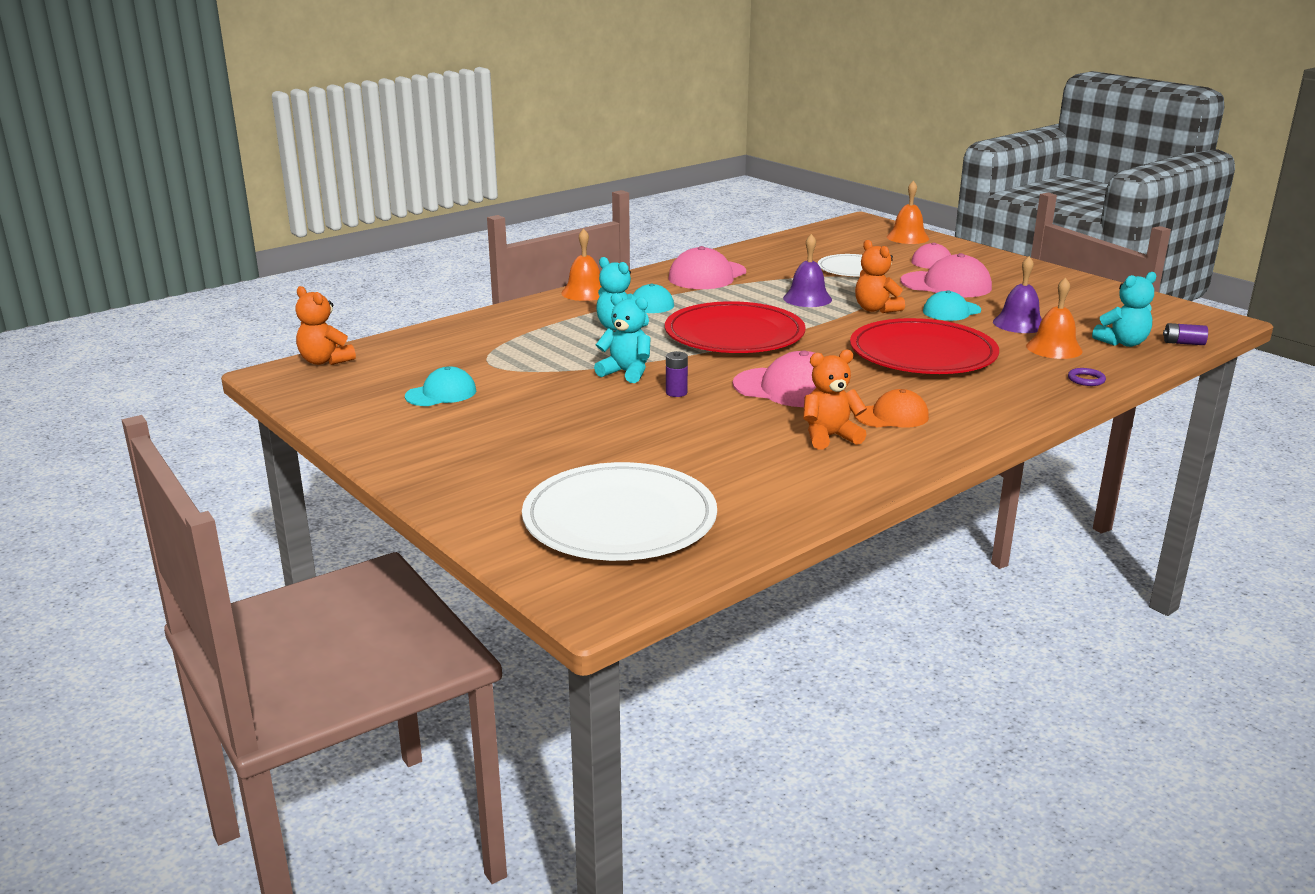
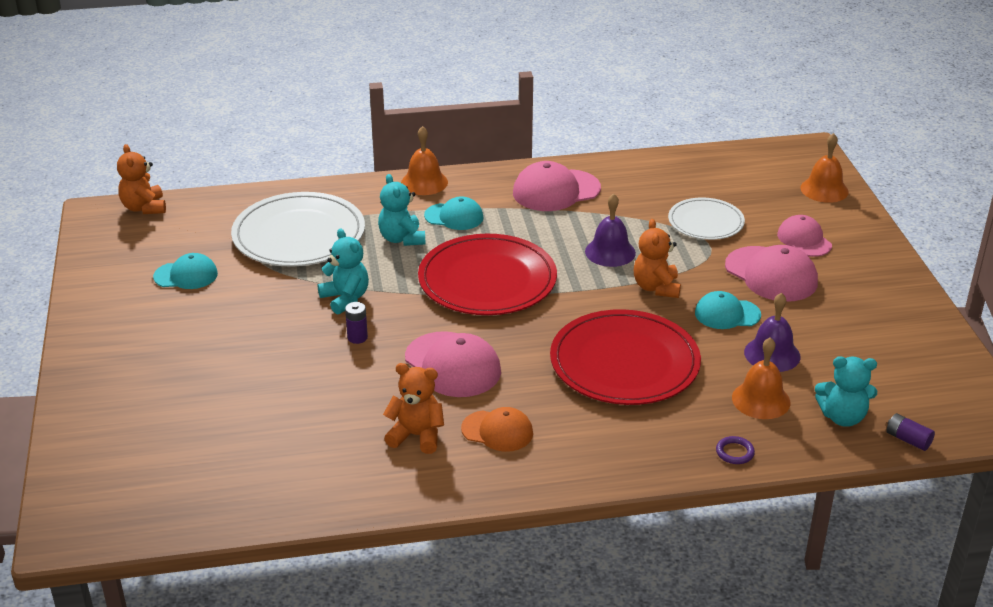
camera: 30 degrees right, 10 degrees up
white plate [522,462,717,561] -> white plate moved to [231,192,365,267]

